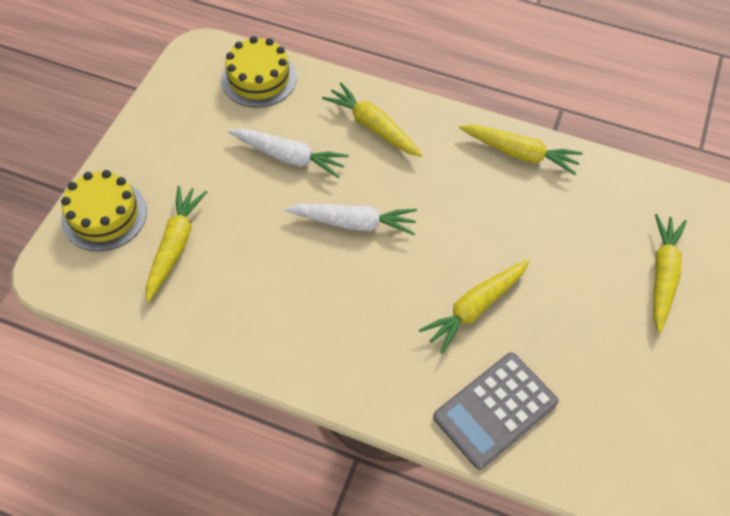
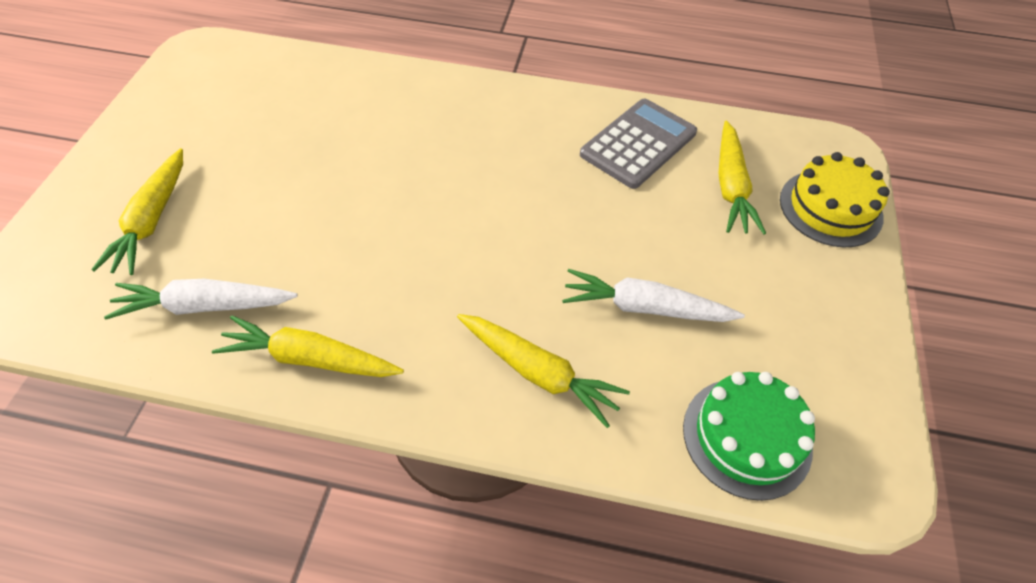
camera: 170 degrees right, 5 degrees down
yellow cake [221,36,297,108] -> green cake [683,372,815,501]
white carrot [285,204,417,235] -> white carrot moved to [104,279,298,320]
yellow carrot [419,260,529,354] -> none
grey calculator [433,352,559,469] -> grey calculator moved to [580,98,697,189]

